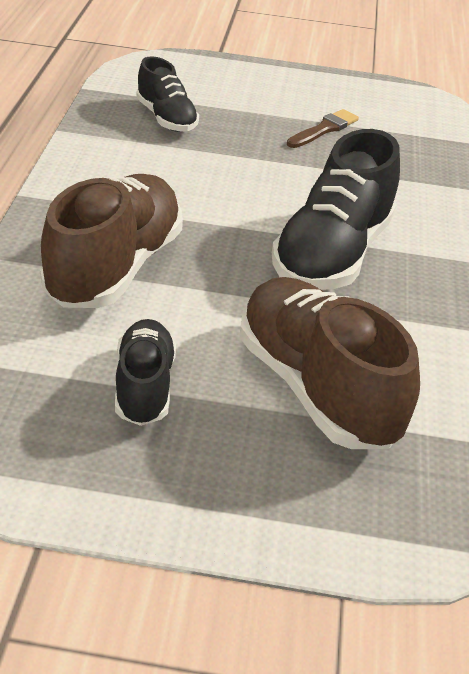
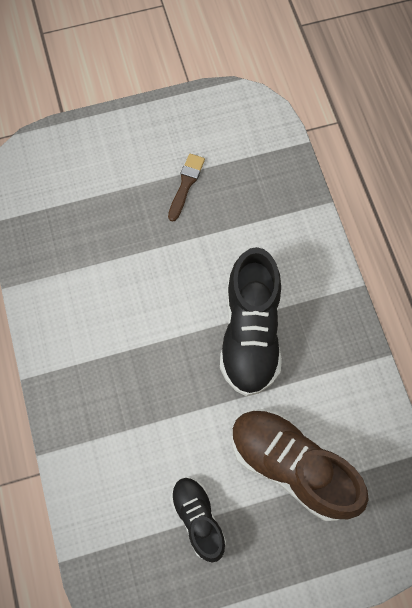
camera: 20 degrees left, 30 degrees up
brown shoe [40,174,183,308] -> none
black shoe [136,56,199,132] -> none

